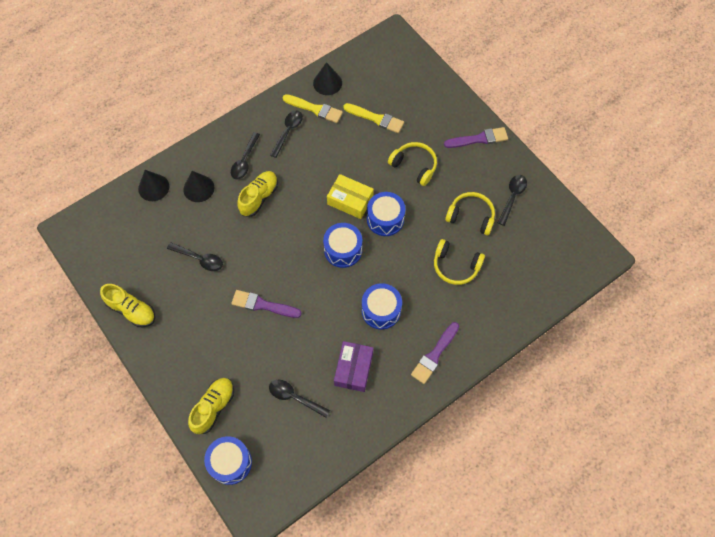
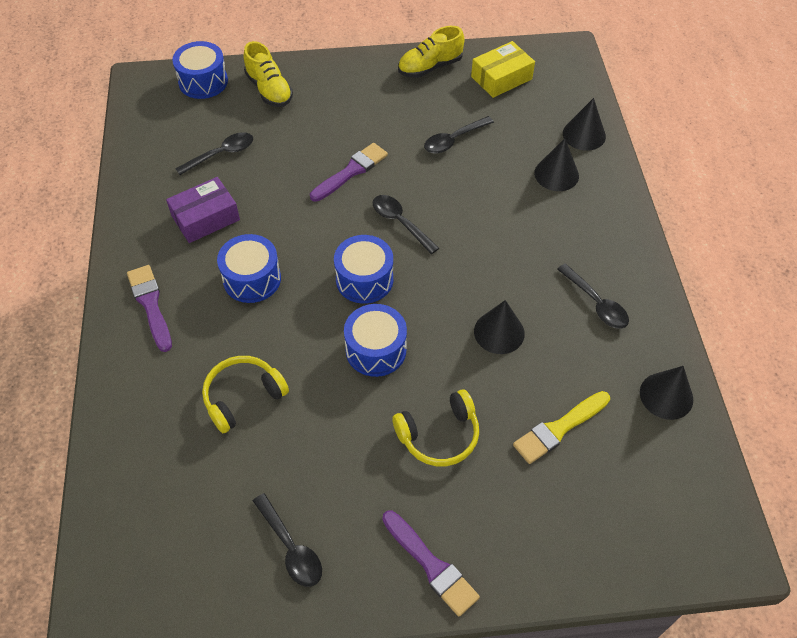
camera: 120 degrees right, 10 degrees down
black spoon [231,132,260,179] -> black spoon moved to [372,195,439,254]
yellow shoe [238,171,278,217] -> none
yellow brush [283,94,343,123] -> none
yellow box [327,174,374,219] -> yellow box moved to [471,41,535,98]
purple box [334,341,373,392] -> purple box turned 75 degrees counterclockwise [166,177,240,243]
purple brush [444,127,508,148] -> purple brush turned 60 degrees counterclockwise [382,510,480,616]
yellow headphones [445,192,495,235] -> none
none -> black cone [474,300,525,354]

